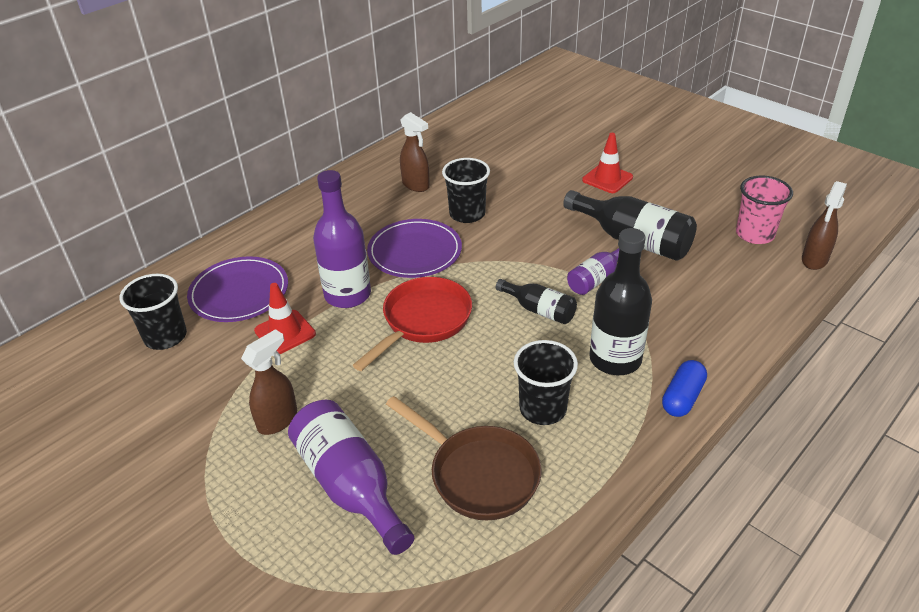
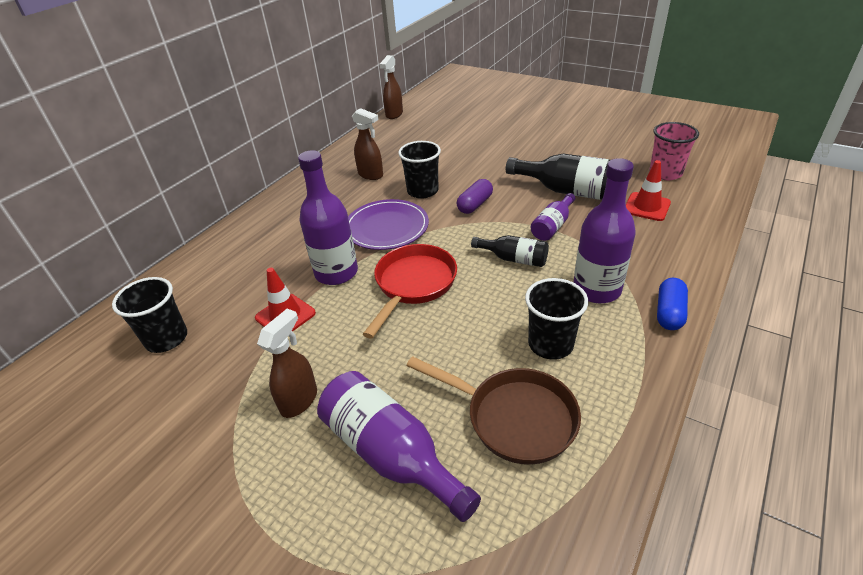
camera: 10 degrees left, 0 degrees up
purple plate [187,256,288,322] -> none
red traffic cone [582,133,633,193] -> red traffic cone moved to [626,160,671,221]
black bottle [589,228,652,375] -> purple bottle [573,158,636,303]
brown spray bottle [802,181,847,270] -> brown spray bottle moved to [379,55,403,119]
none -> purple capsule [457,179,493,214]

